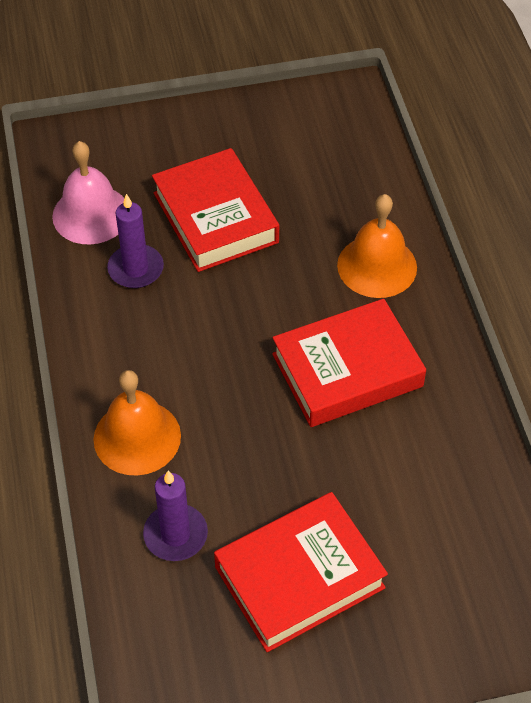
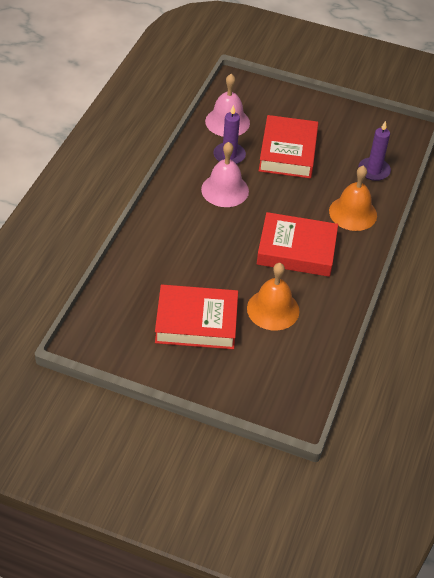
camera: 30 degrees right, 5 degrees down
orange bell [94,370,181,476] -> orange bell moved to [247,263,299,330]
purple candle [143,471,208,561] -> purple candle moved to [358,121,391,181]
none -> pink bell [201,142,249,207]

